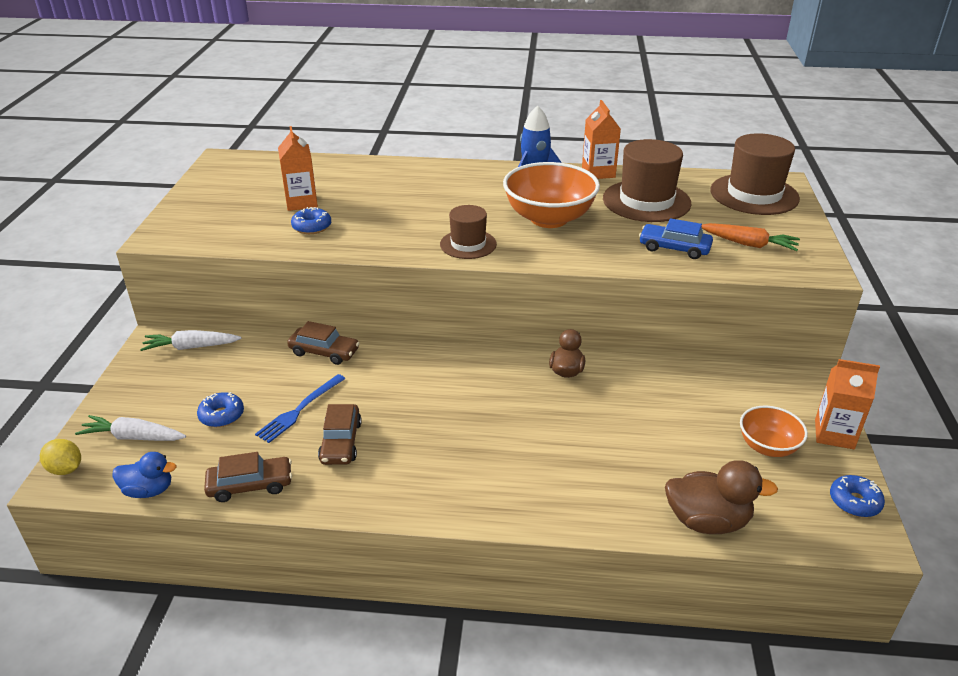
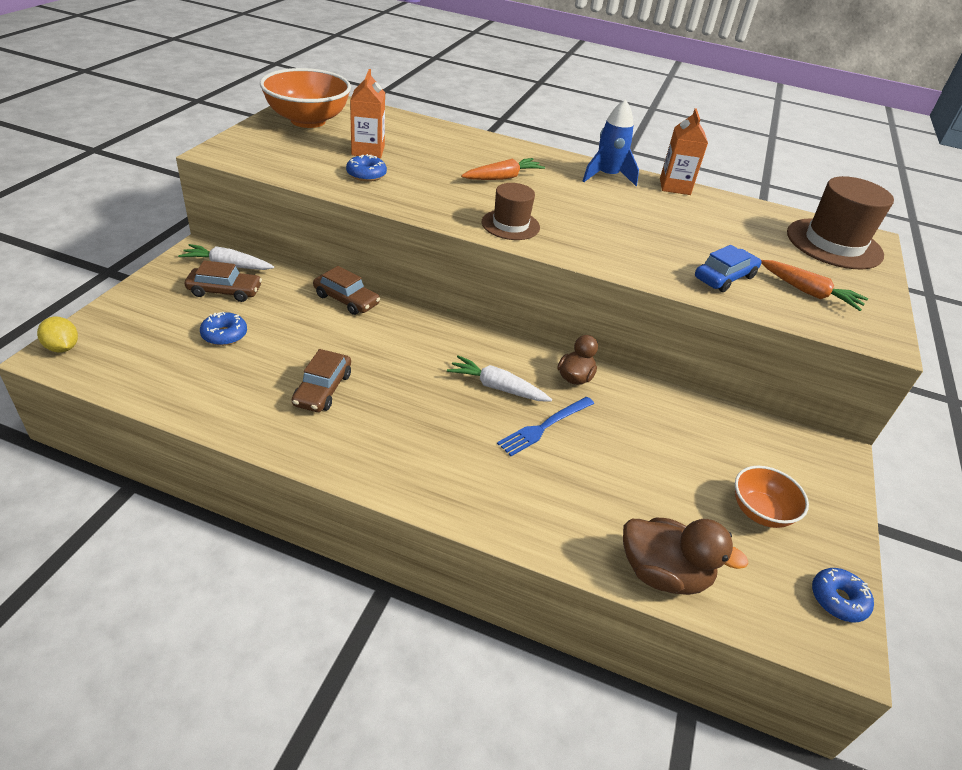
camera: 10 degrees right, 5 degrees up
white carrot [75,415,186,441] -> white carrot moved to [447,355,552,401]
blue duck [112,452,177,498] -> none
brown car [204,452,292,502] -> brown car moved to [185,260,262,302]
blue fork [255,374,345,443] -> blue fork moved to [497,397,594,456]
orange bowl [503,162,600,228] -> orange bowl moved to [260,68,351,128]
brown hat [603,139,691,222] -> none
blue car [639,218,713,259] -> blue car turned 105 degrees clockwise [695,245,761,292]
orange carton [815,359,880,449] -> none
none -> orange carrot [461,158,545,180]

